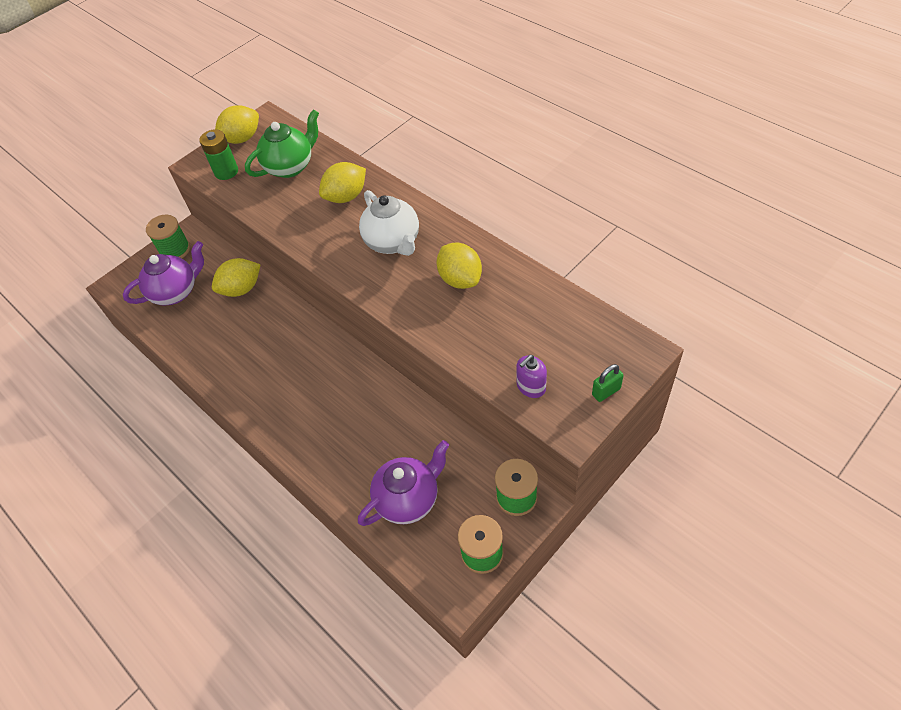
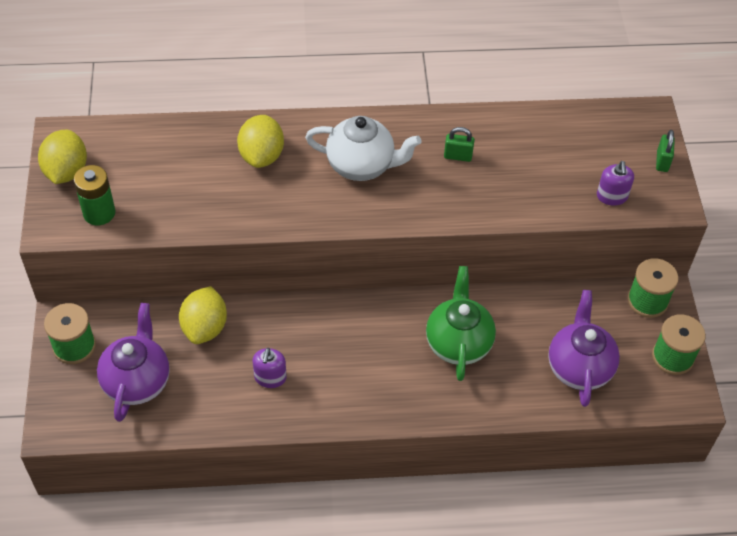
camera: 55 degrees left, 0 degrees up
green teapot [245,110,319,178] -> green teapot moved to [426,266,496,381]
yellow lemon [436,242,482,289] -> green padlock [444,127,475,162]
none -> purple soap dispenser [252,348,287,388]

